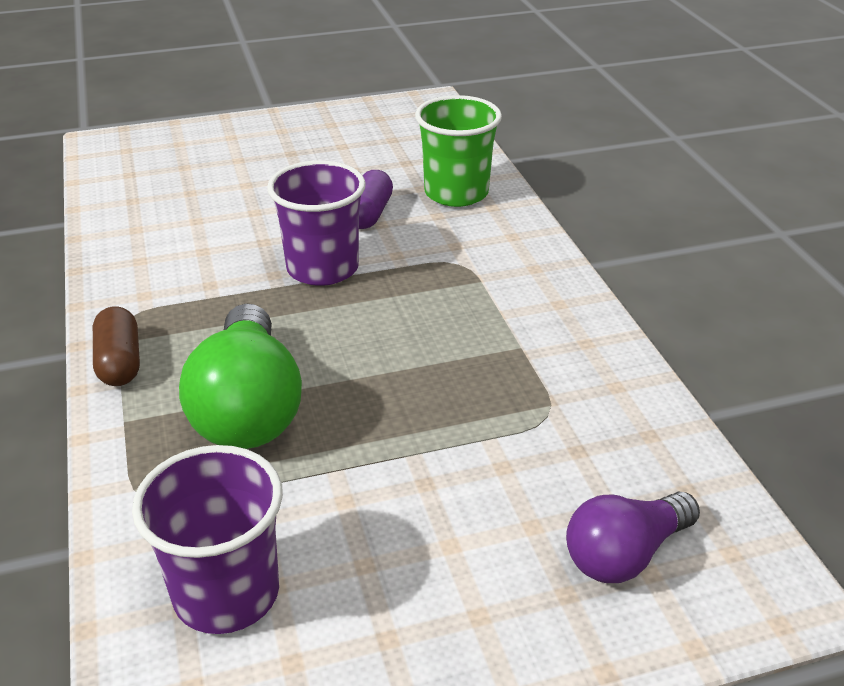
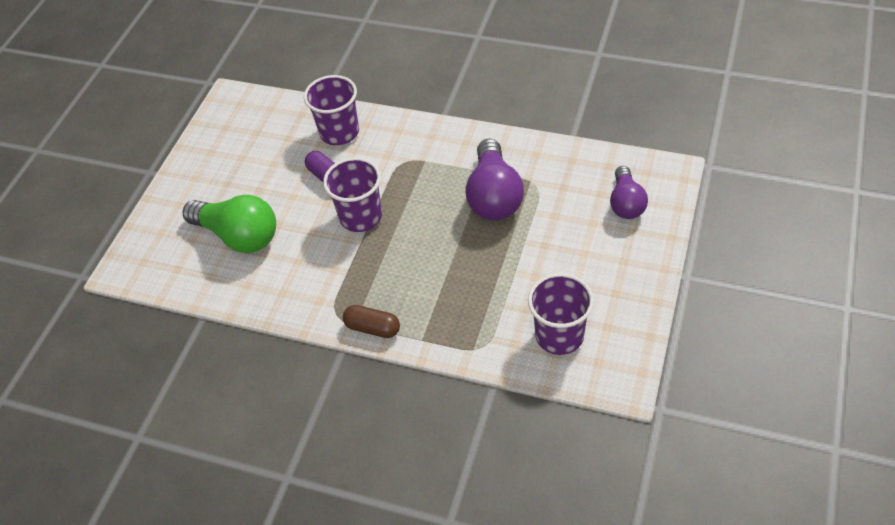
camera: 50 degrees left, 15 degrees up
green light bulb [179,303,302,449] -> green light bulb moved to [183,195,276,253]
green cup [415,95,502,207] -> purple cup [304,75,359,145]
none -> purple light bulb [465,139,524,220]

